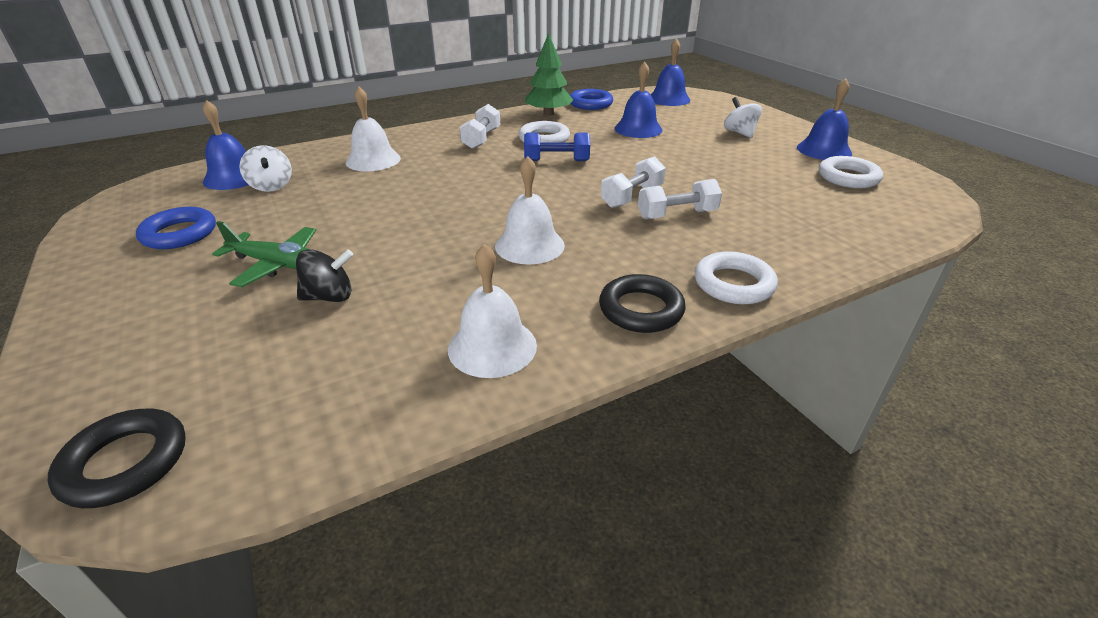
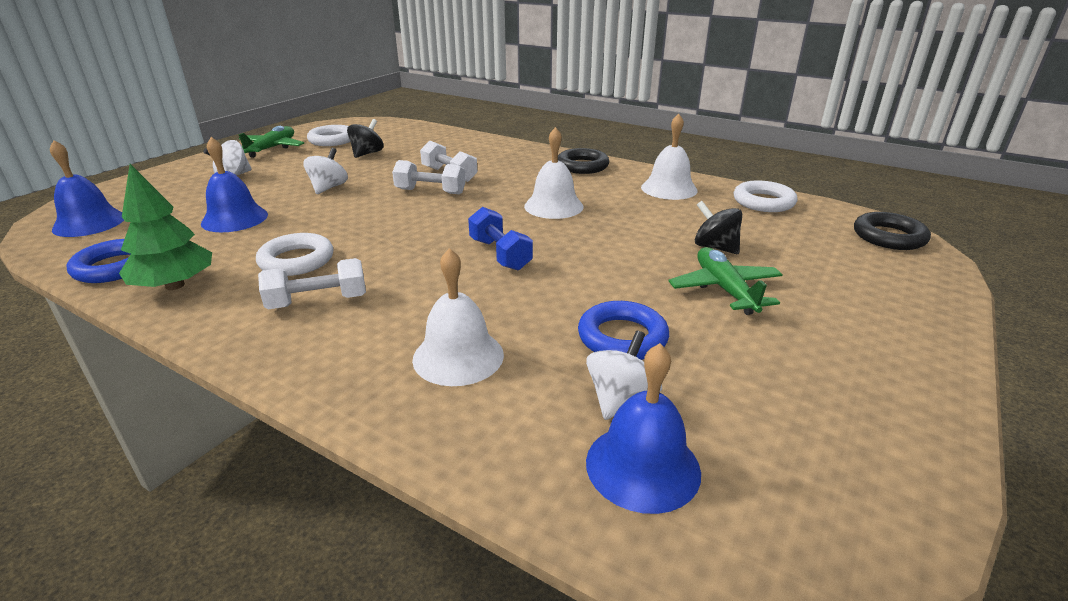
camera: 120 degrees left, 5 degrees down
blue ring [136,207,216,249] -> blue ring moved to [578,301,669,360]
blue dumbbell [524,132,590,161] -> blue dumbbell moved to [468,207,533,270]
white ring [695,251,778,304] -> white ring moved to [733,181,797,212]
blue bell [797,79,852,160] -> green plane [239,126,304,158]
none -> white spinning top [303,148,348,194]
none -> black spinning top [347,119,383,158]

